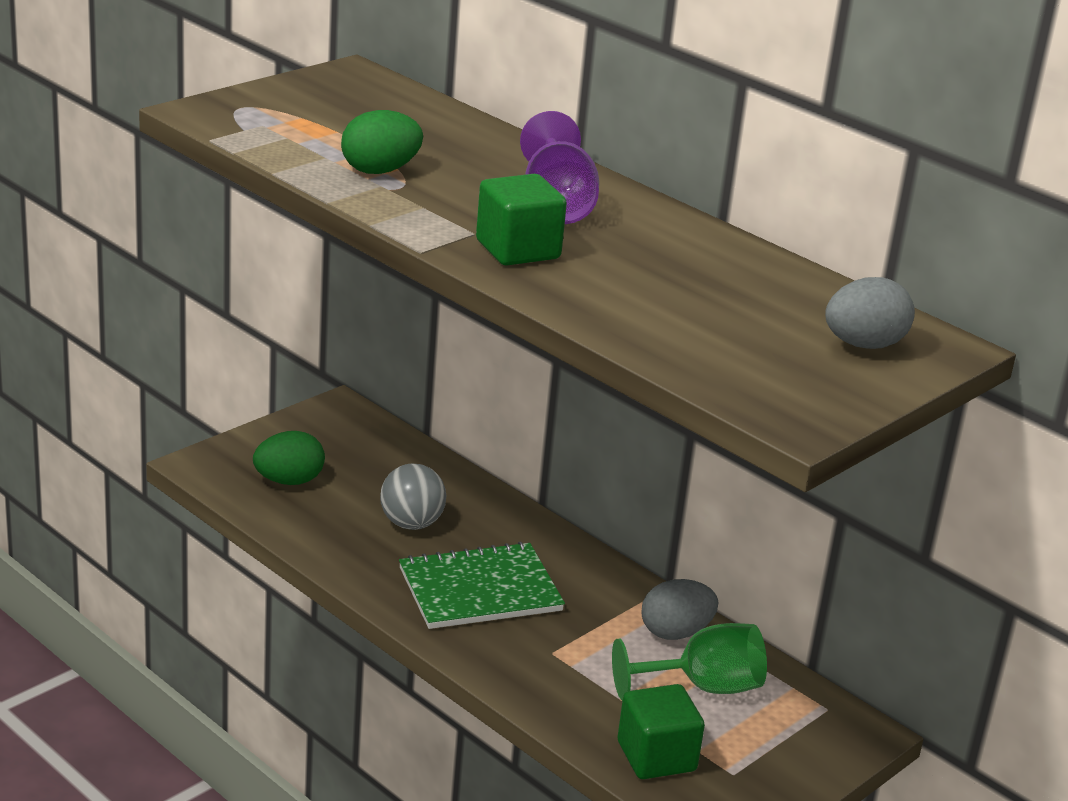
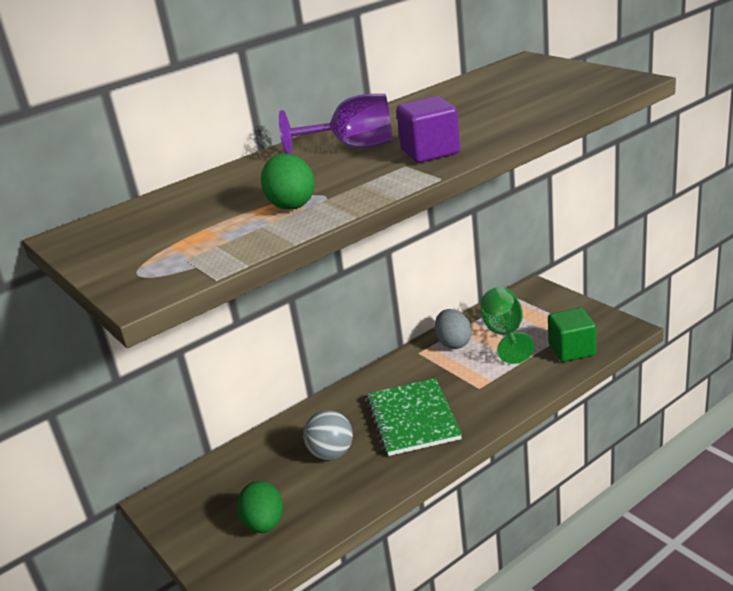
camera: 75 degrees left, 0 degrees up
green cube [476,174,567,265] -> purple cube [396,96,460,163]
grey egg [825,277,915,349] -> none

